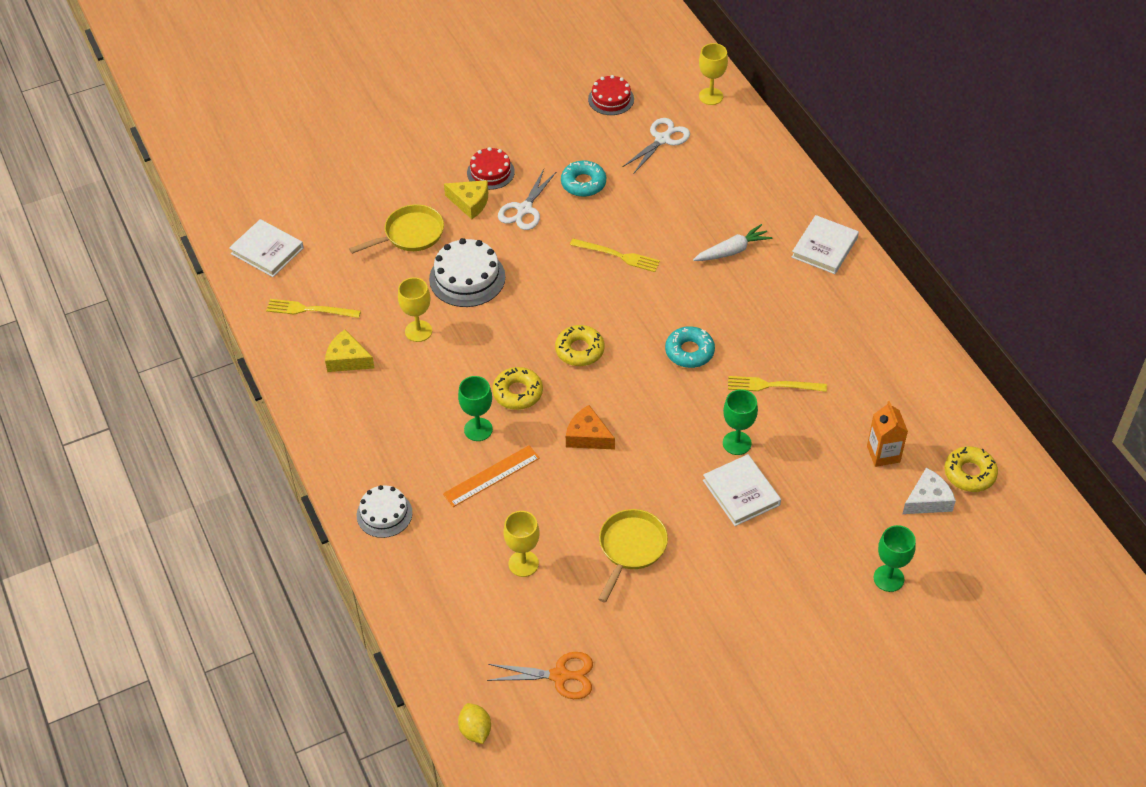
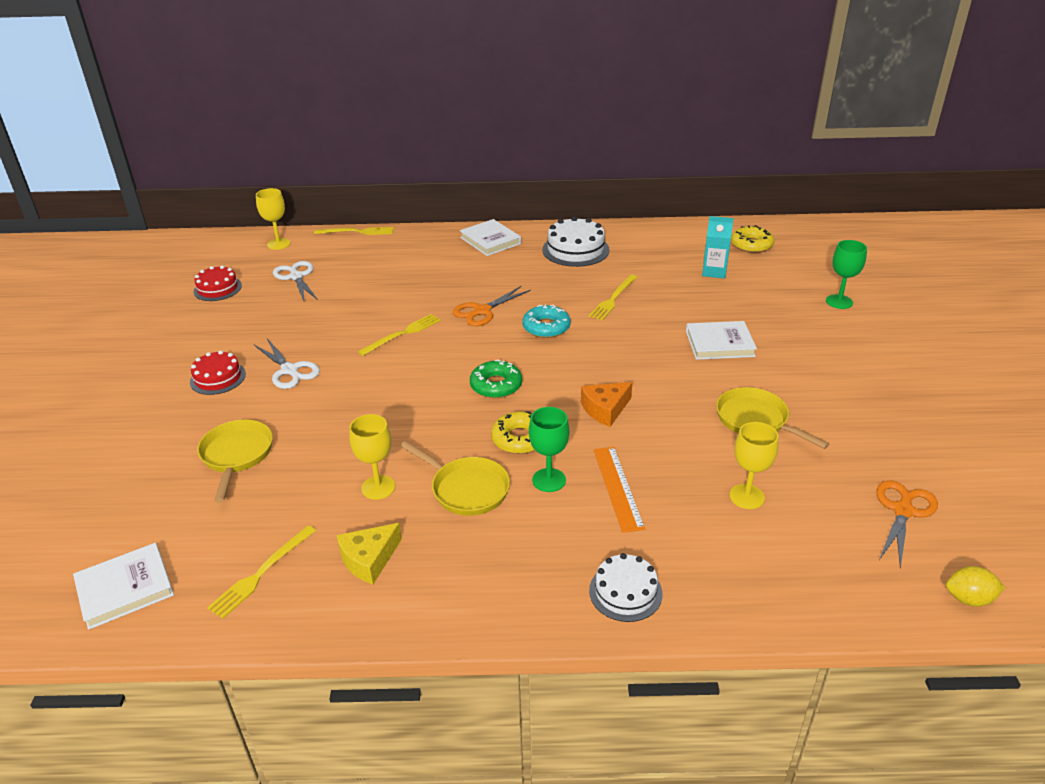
camera: 65 degrees left, 15 degrees down
white cake [429,238,505,307] -> white cake moved to [542,217,609,267]
yellow cheese [444,180,488,219] -> none
yellow donut [555,325,605,366] -> green donut [470,359,522,398]
turquoise donut [561,161,606,197] -> none
white carrot [693,224,772,261] -> none
green goblet [723,389,758,455] -> none
orange carton [867,401,908,467] -> turquoise carton [702,216,734,279]
white cheese [902,468,956,514] -> none
none -> yellow fork [314,227,394,235]
none -> yellow pan [400,441,510,516]
none -> orange scissors [452,286,531,326]

